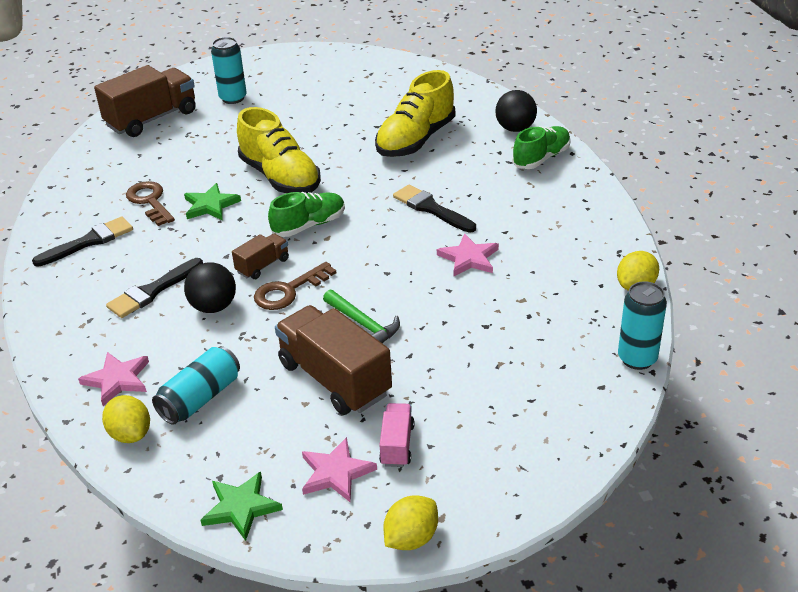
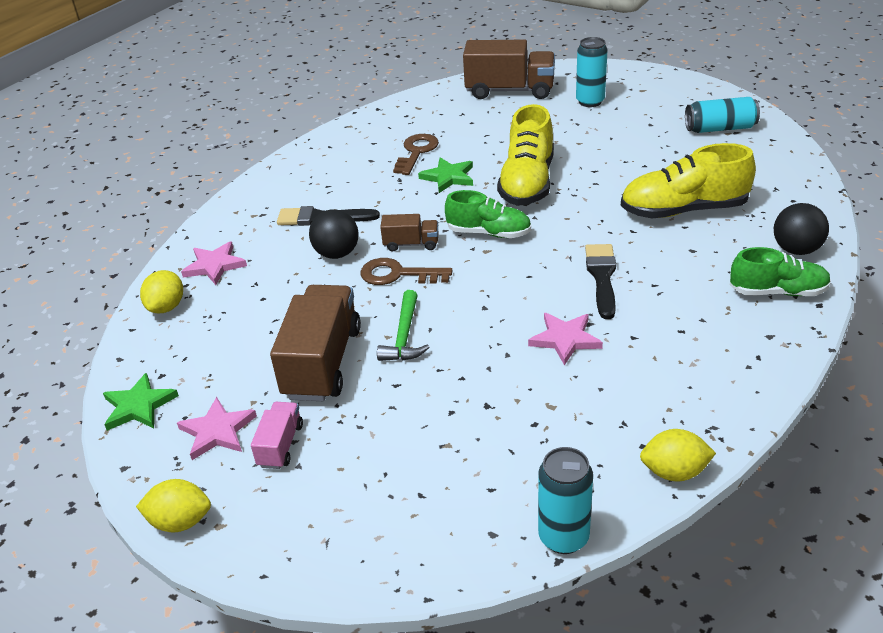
camera: 50 degrees right, 0 degrees up
black brush [32,217,133,267] -> none
turquoise can [152,346,240,425] -> turquoise can moved to [685,97,760,133]
pink truck [379,403,414,467] -> pink truck turned 45 degrees counterclockwise [251,402,303,469]

